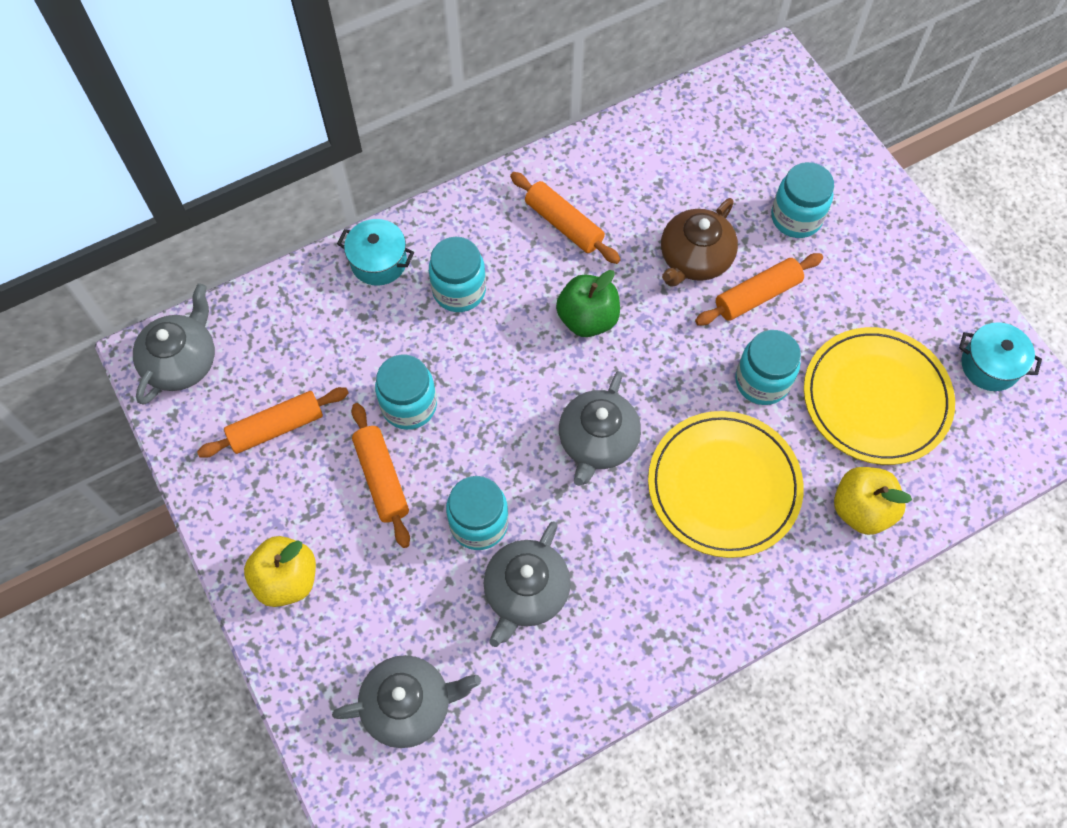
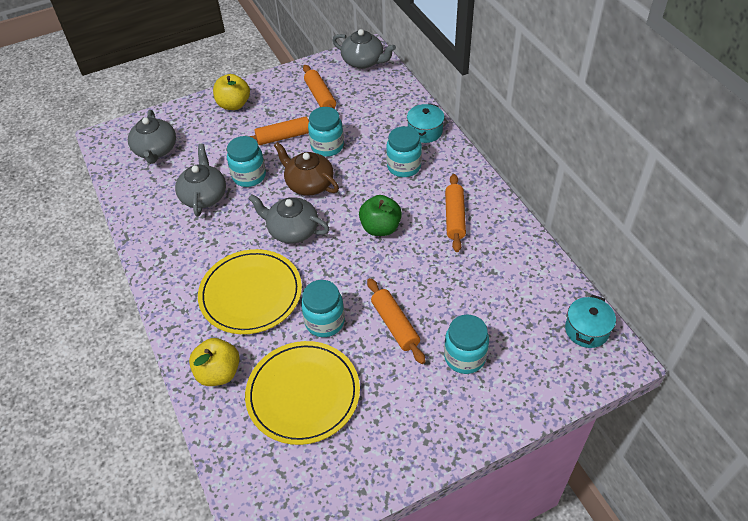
camera: 95 degrees right, 15 degrees down
grey teapot [483,521,571,647] -> grey teapot turned 60 degrees clockwise [175,144,226,216]
orange rolling pin [510,172,621,264] -> orange rolling pin turned 45 degrees counterclockwise [445,174,466,252]
brown teapot [661,198,738,287] -> brown teapot moved to [274,142,339,196]
turquoise pot [959,322,1042,391] -> turquoise pot moved to [565,295,616,348]

